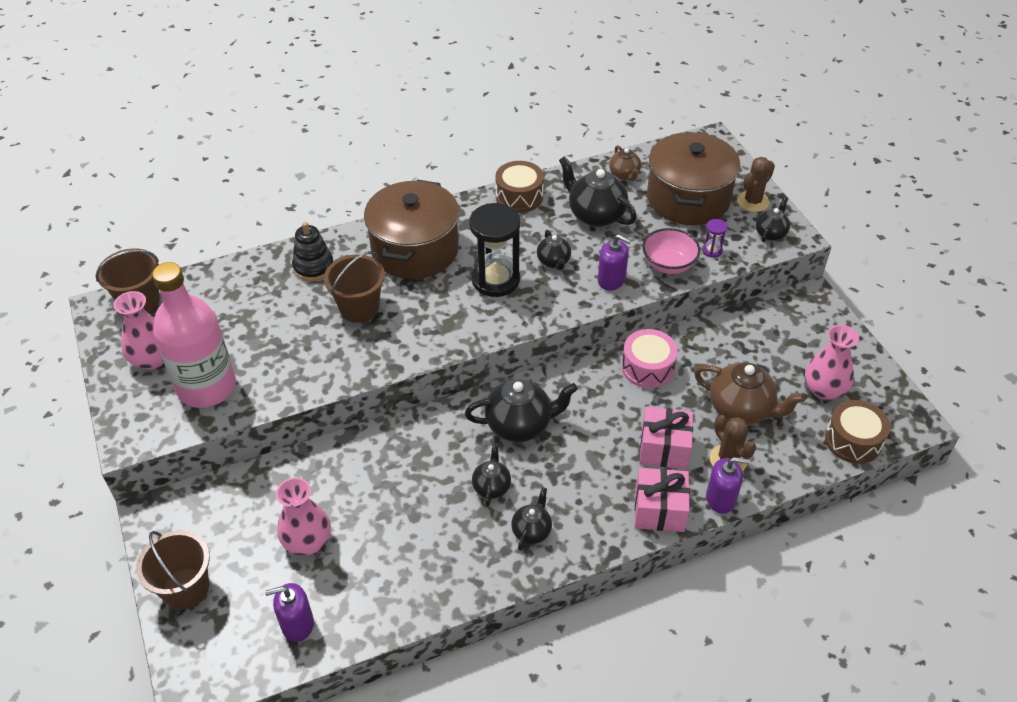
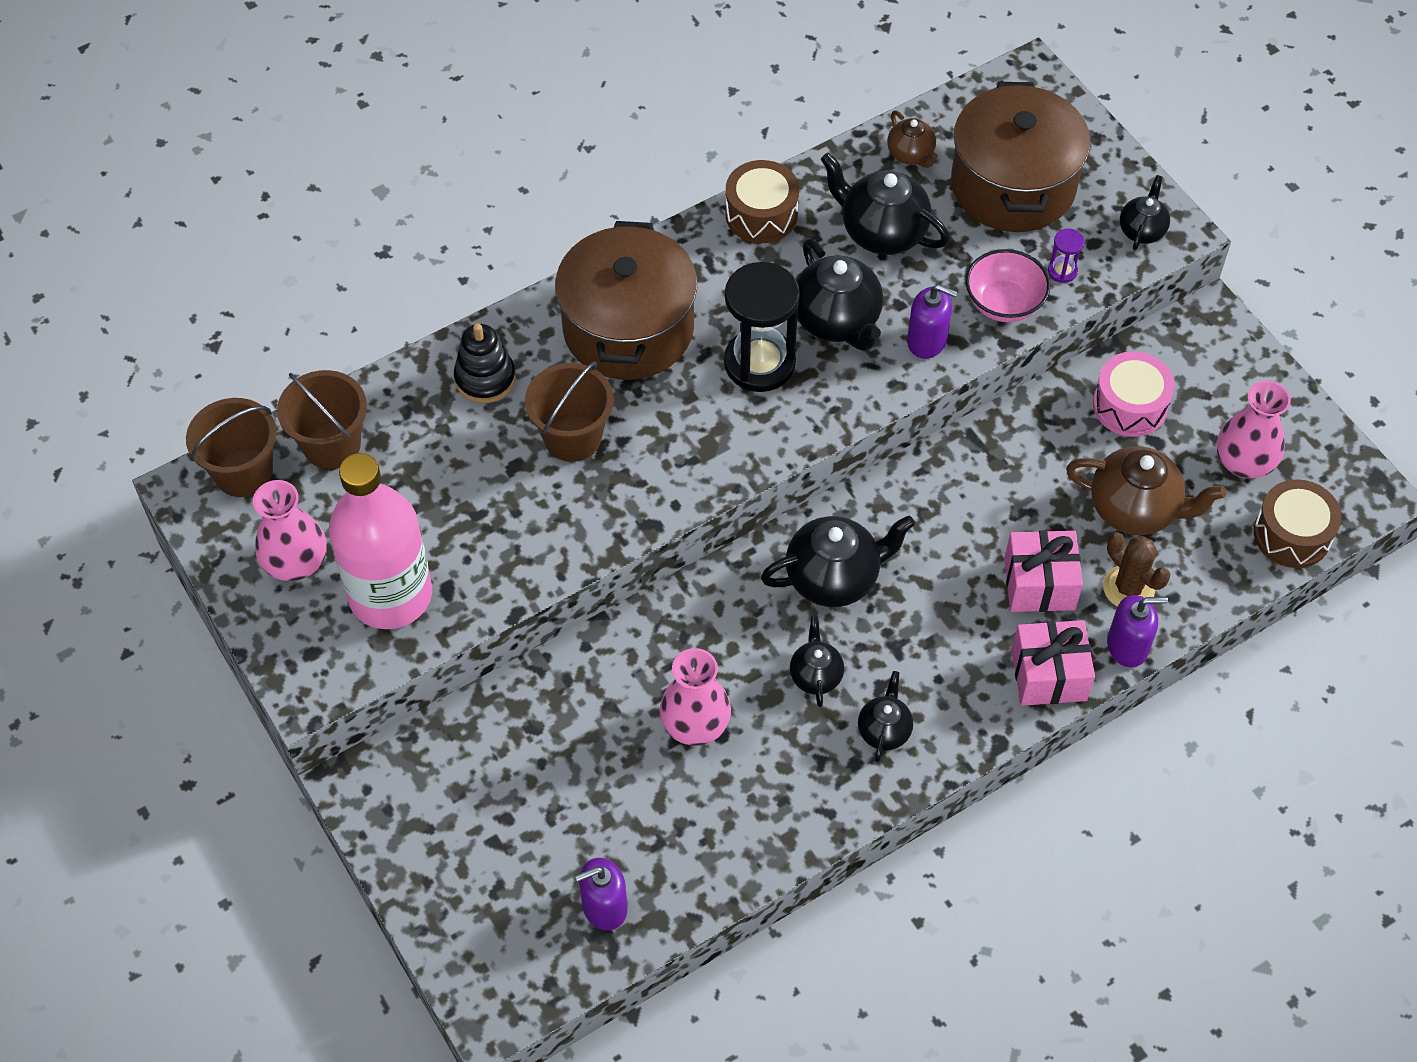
camera: 10 degrees left, 10 degrees up
brown bucket [136,531,210,610] -> brown bucket moved to [277,370,367,469]
pink vase [276,478,331,556] -> pink vase moved to [660,648,731,746]
black teapot [537,230,571,270] -> black teapot [796,238,883,351], size x1.77
pink drum [622,329,678,388] -> pink drum moved to [1093,351,1175,437]
brown cactus [737,157,775,212] -> none

